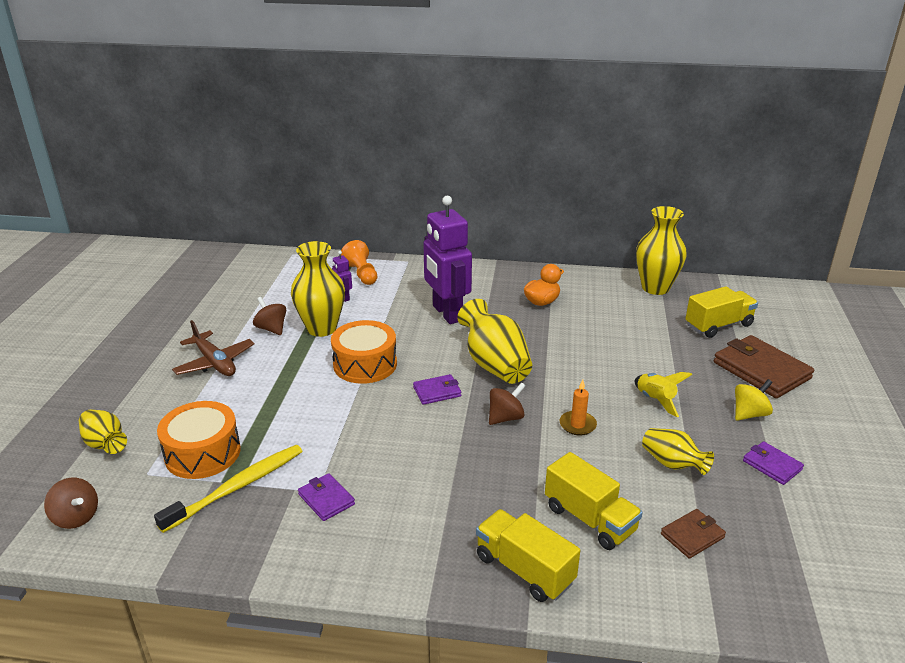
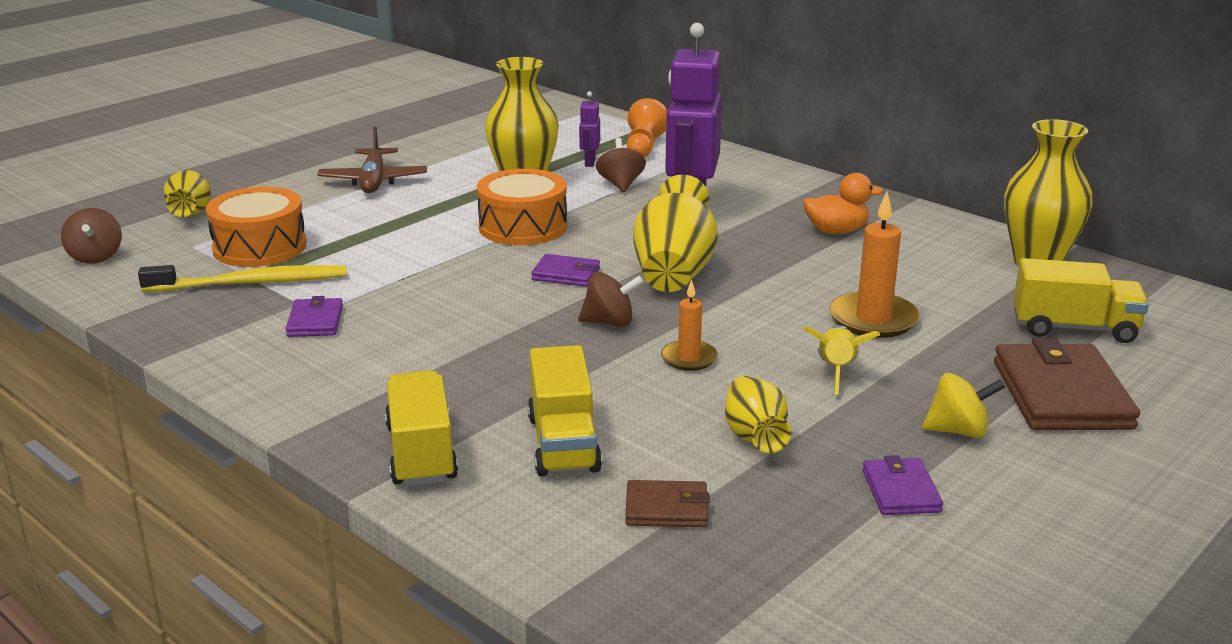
camera: 35 degrees right, 5 degrees down
brown spinning top [253,297,286,335] -> brown spinning top moved to [596,138,646,192]
none -> orange candle [829,192,920,338]

